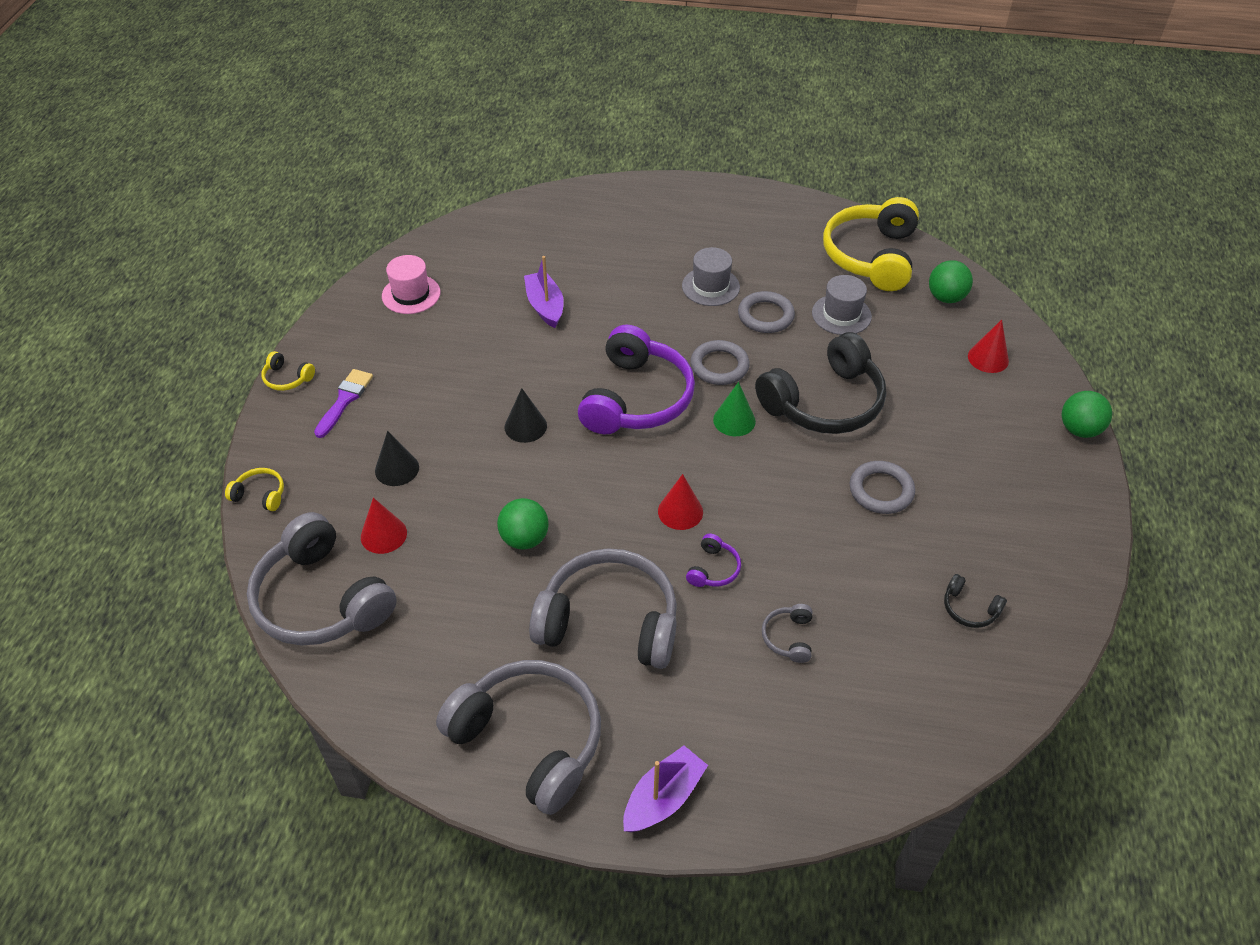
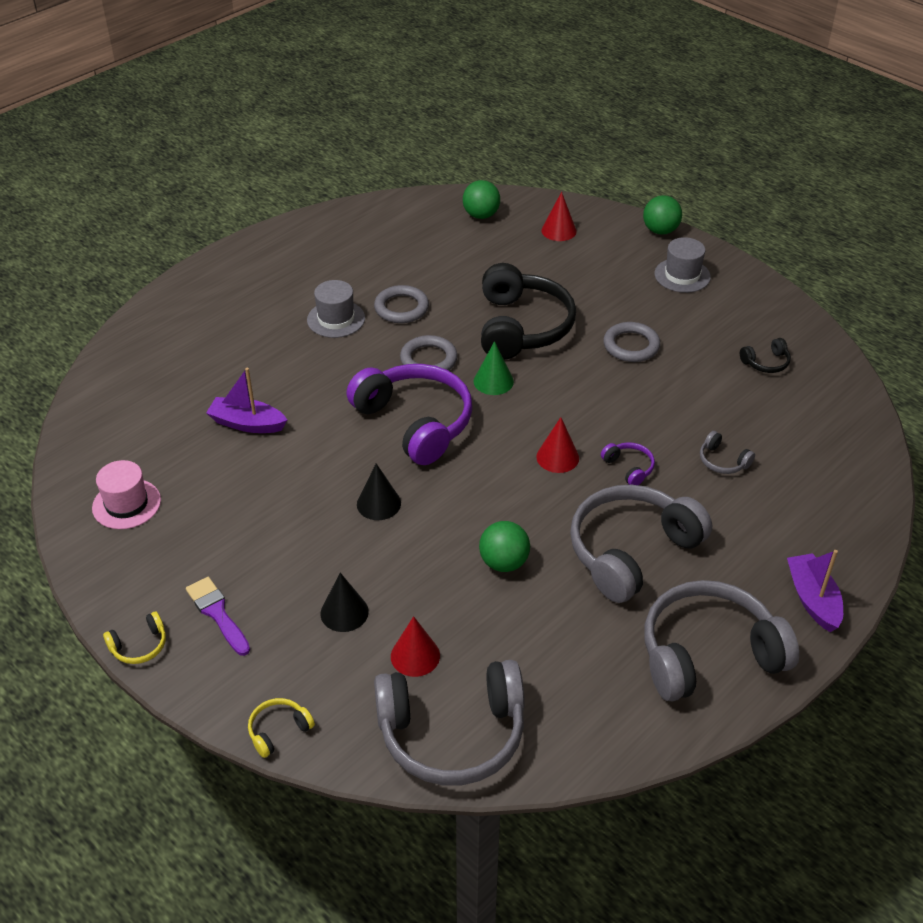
camera: 55 degrees left, 5 degrees down
grey hat [812,275,872,335] -> grey hat moved to [654,237,711,293]
yellow headphones [823,197,919,291] -> none

